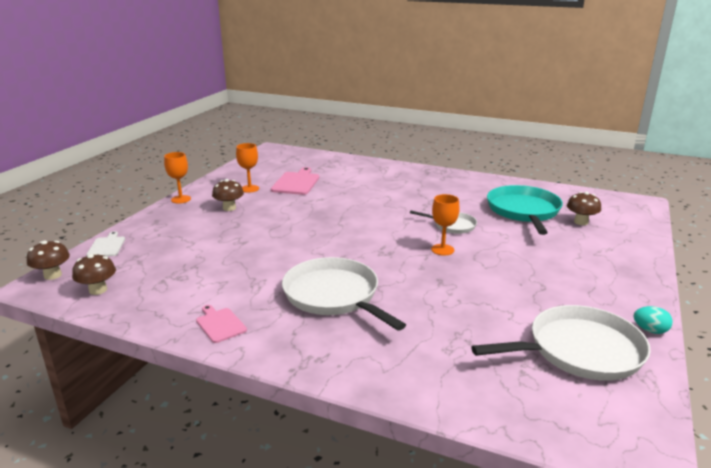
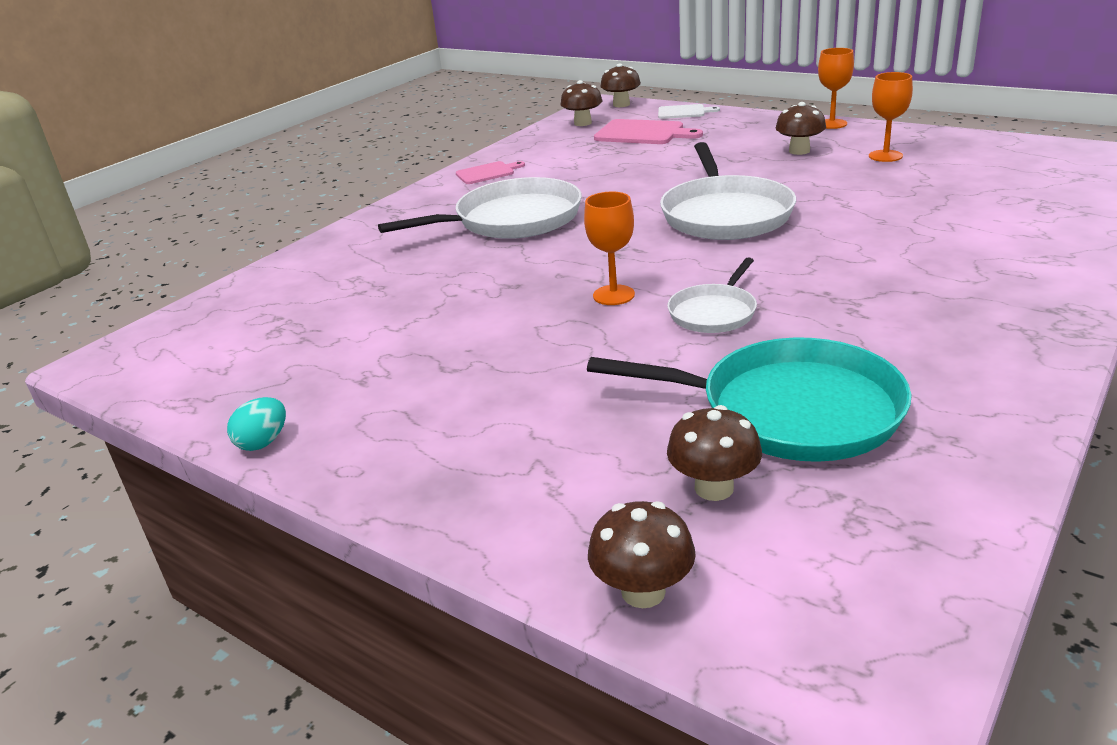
camera: 105 degrees right, 5 degrees up
pink cutting board [271,167,319,195] -> pink cutting board moved to [594,119,703,144]
white pan [471,305,651,381] -> white pan moved to [660,142,796,240]
none -> brown mushroom [588,501,696,608]

